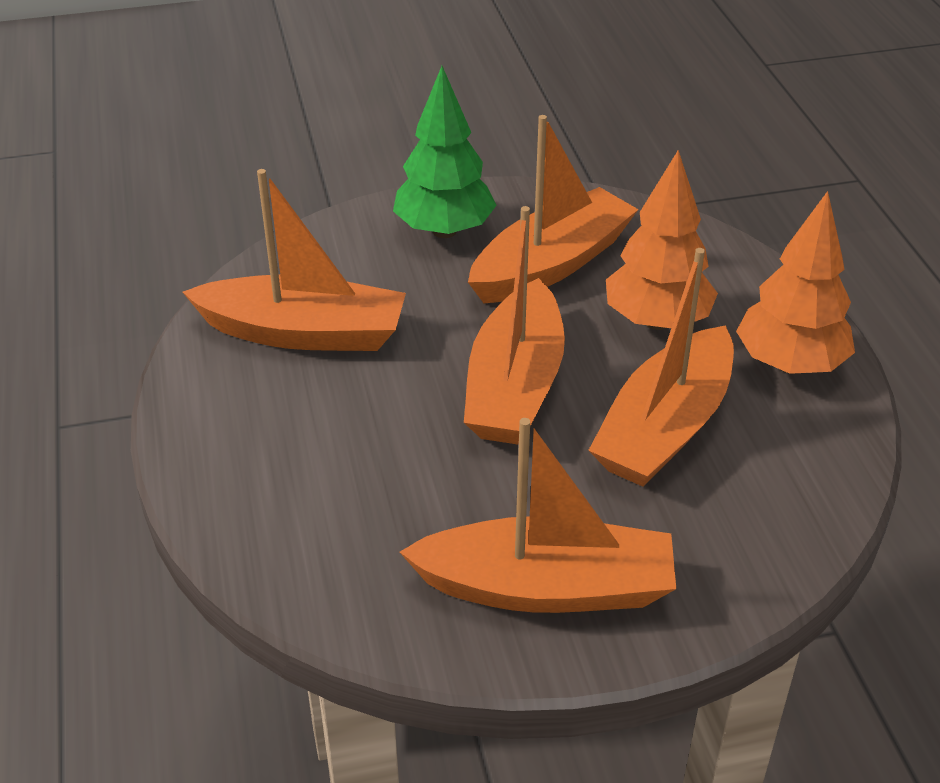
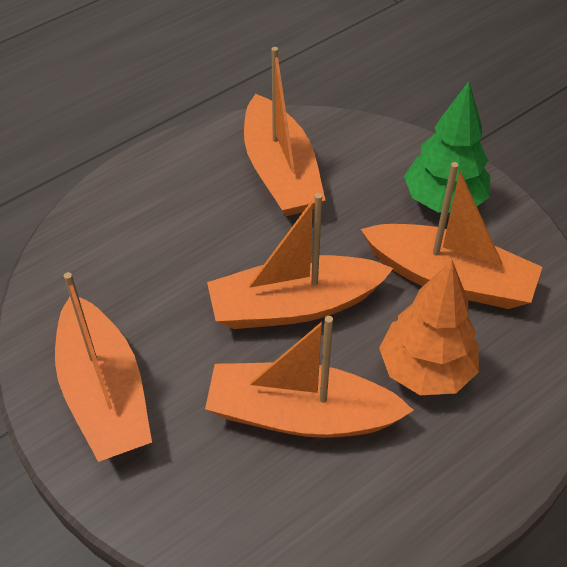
camera: 65 degrees right, 10 degrees up
orange tree [736,191,855,374] -> none

